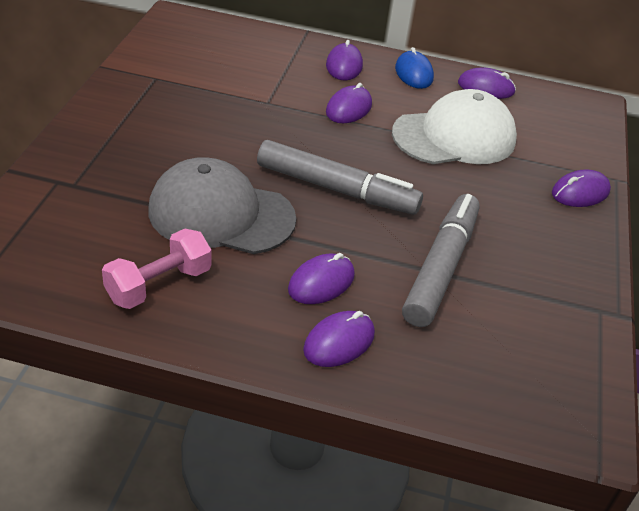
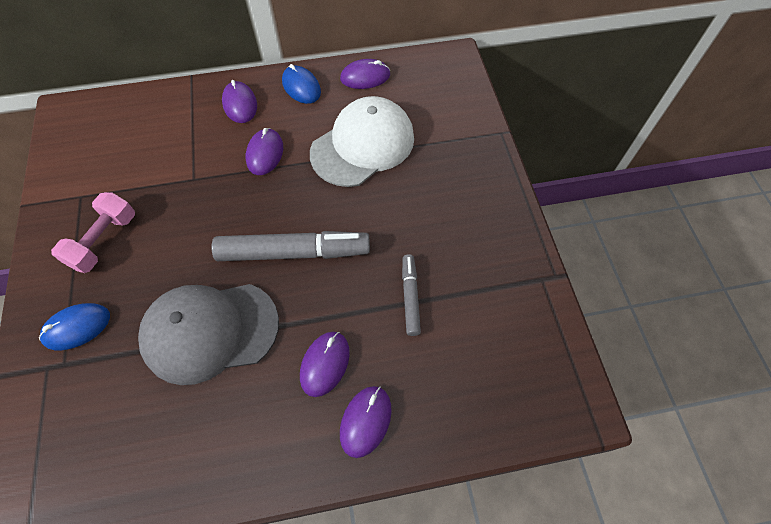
camera: 20 degrees left, 20 degrees up
pink dumbbell [102,229,211,309] -> pink dumbbell moved to [51,192,135,273]
grey marker [402,194,480,327] -> grey marker [402,254,421,336], size x0.53
purple mouse [552,170,611,207] -> none
none -> blue mouse [39,303,110,350]

